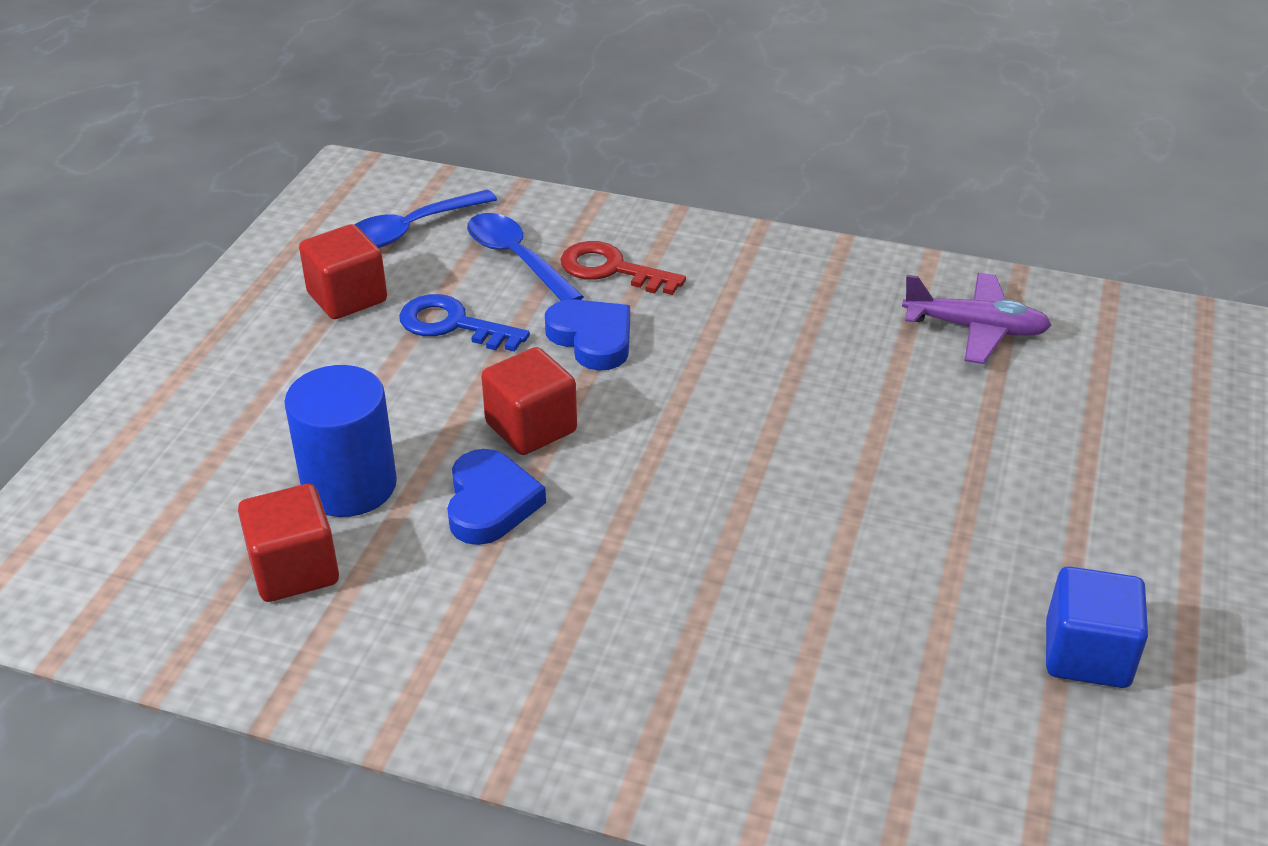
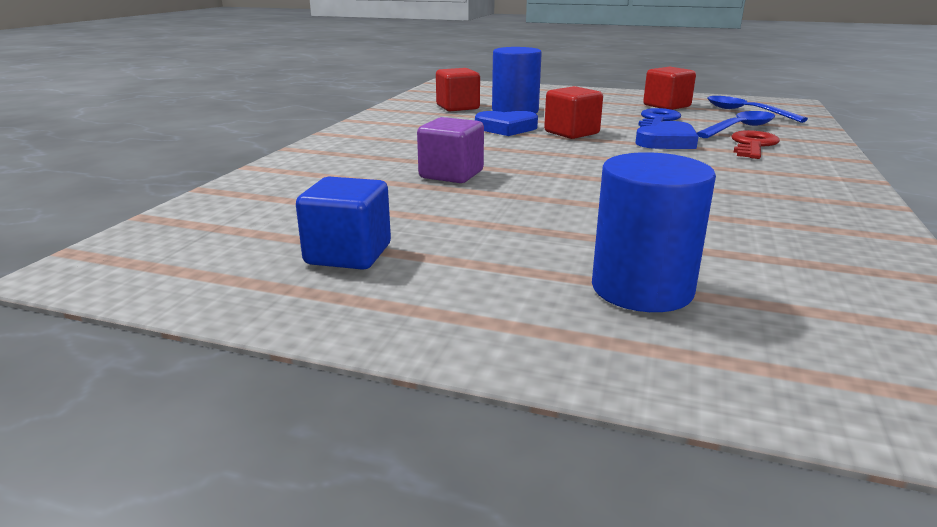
camera: 90 degrees right, 15 degrees down
purple plane [902,273,1051,364] -> none
none -> purple cube [417,117,484,183]
none -> blue cylinder [592,152,716,312]

